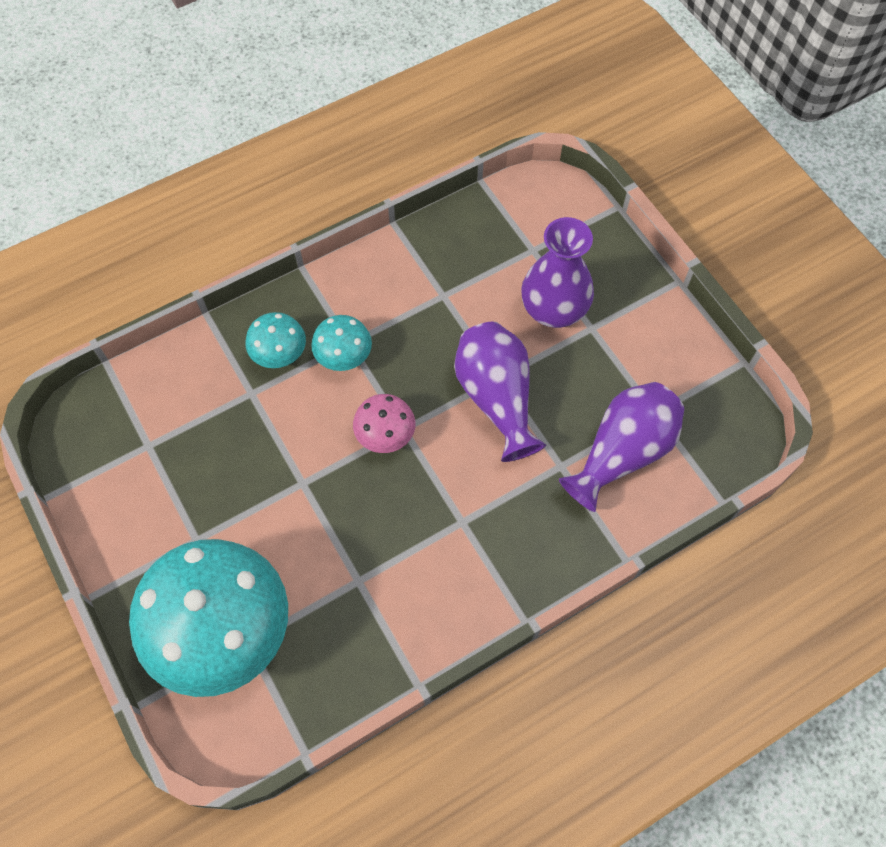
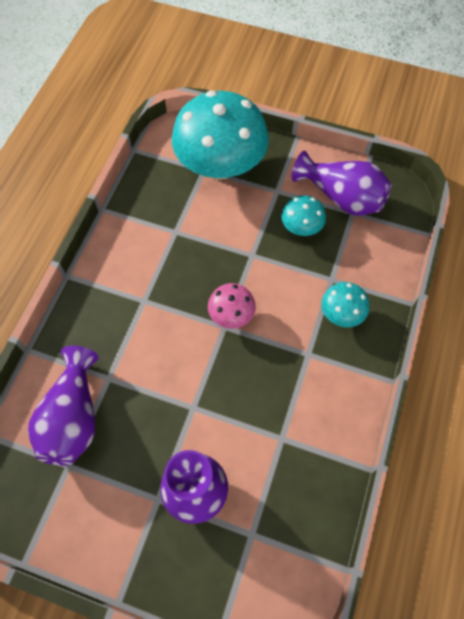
camera: 140 degrees right, 0 degrees up
turquoise mushroom [311,315,372,371] -> turquoise mushroom moved to [281,195,326,236]
purple vase [454,322,546,462] -> purple vase moved to [292,151,392,216]

